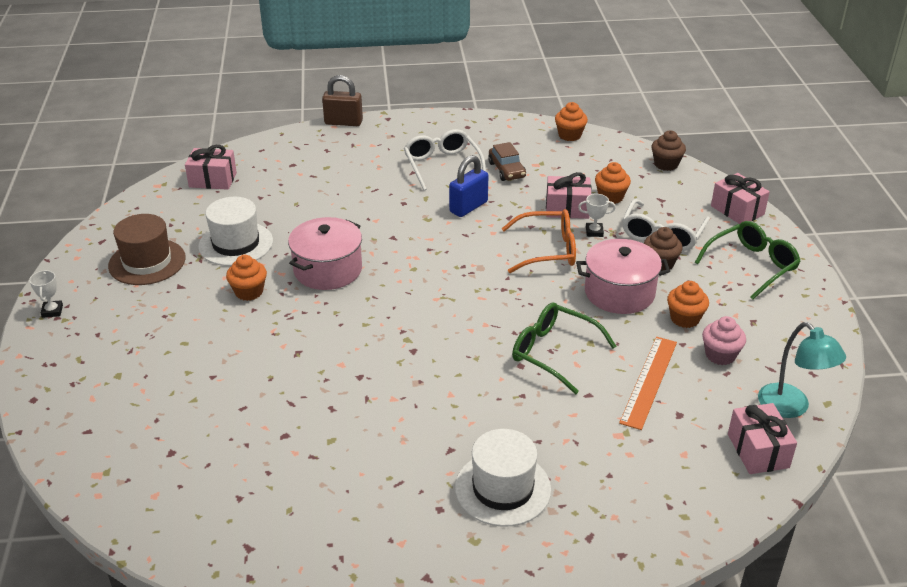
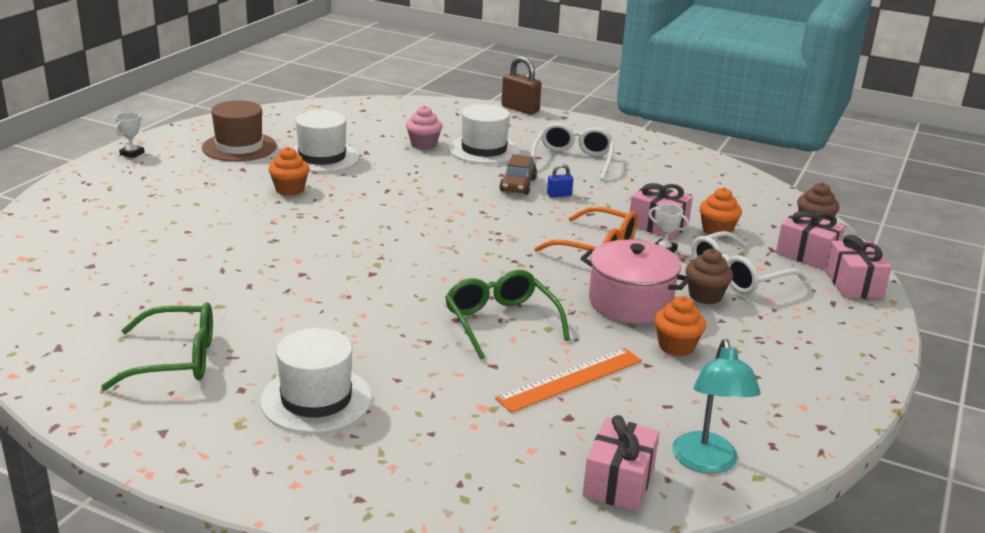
camera: 30 degrees right, 10 degrees down
pink gift [185,145,237,190] -> pink gift moved to [776,211,845,269]
pink pot [288,217,362,290] -> none
blue padlock [449,155,489,217] -> blue padlock [547,164,573,197], size x0.53
brown car [488,142,526,181] -> brown car moved to [499,154,537,195]
orange cupcake [555,102,588,141] -> none
green glasses [695,221,801,299] -> green glasses moved to [101,302,213,390]
pink cupcake [702,316,746,365] -> pink cupcake moved to [406,105,442,150]
none -> white hat [448,104,520,164]

